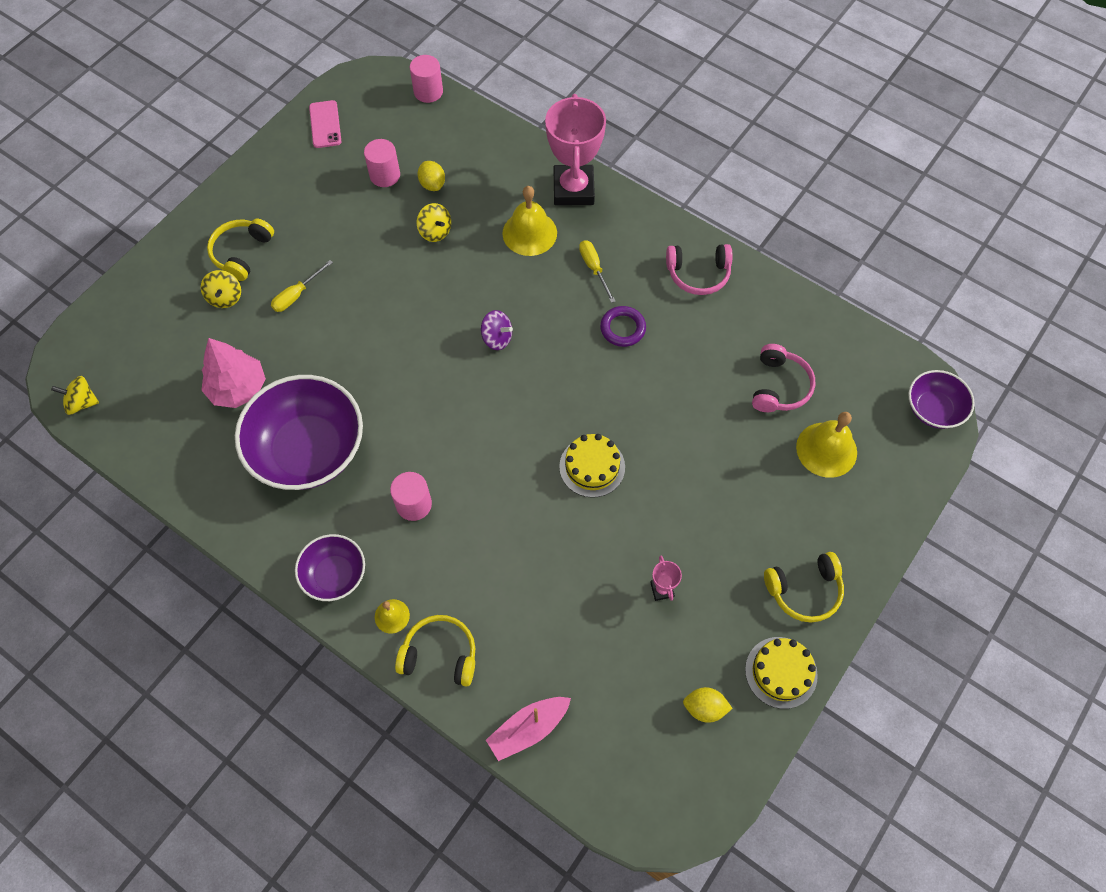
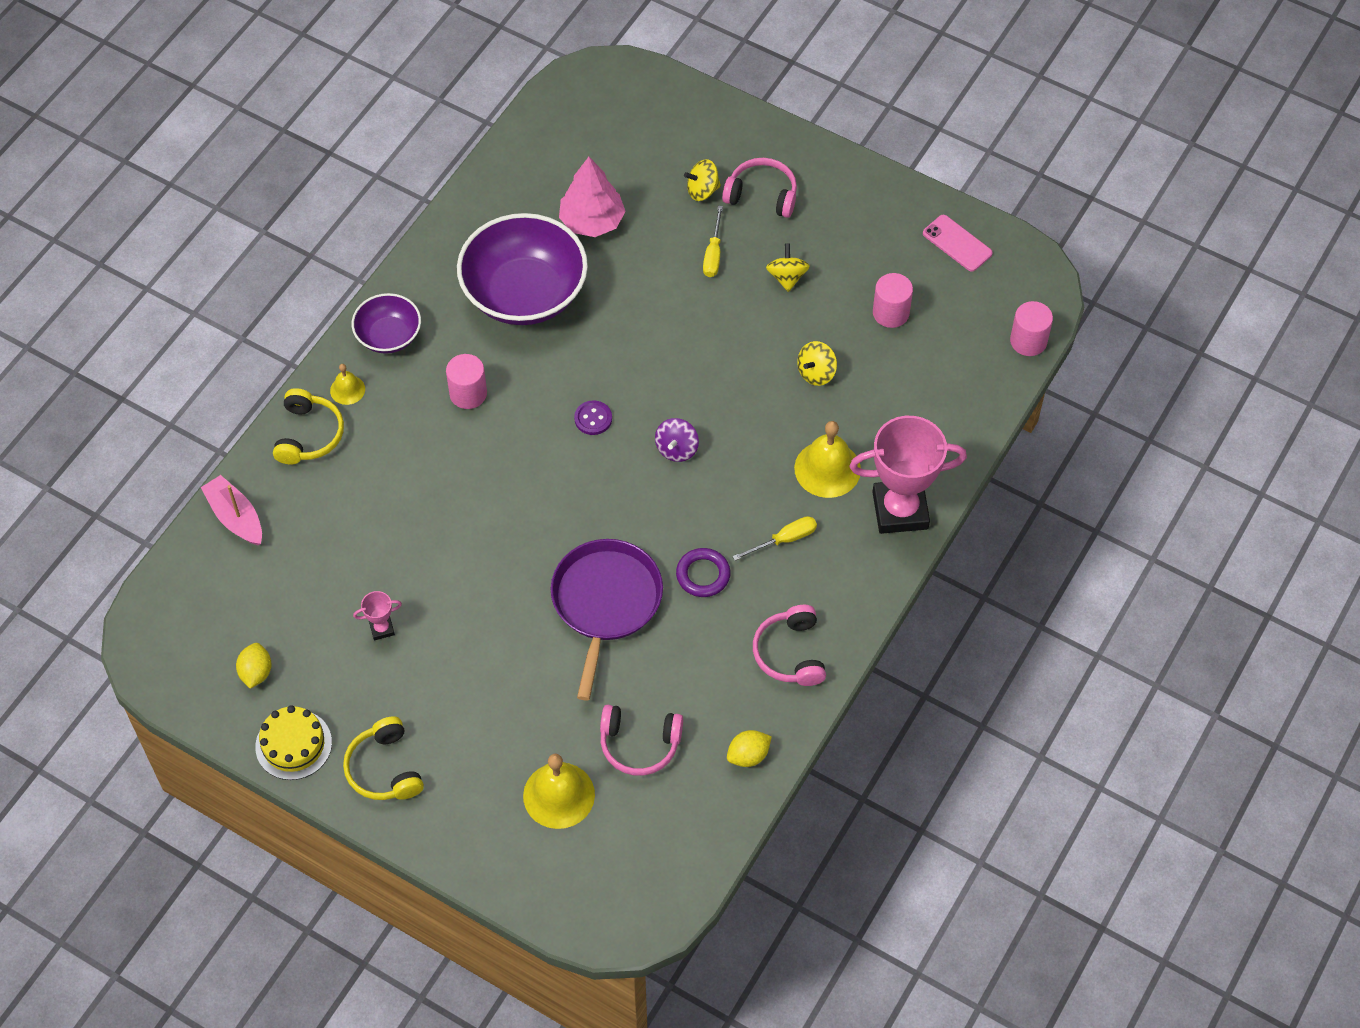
camera: 85 degrees right, 5 degrees down
yellow spinning top [51,376,99,415] -> yellow spinning top moved to [766,243,810,292]
yellow headphones [207,219,274,281] -> pink headphones [722,158,797,218]
yellow screwdriver [271,260,333,312] -> yellow screwdriver turned 120 degrees counterclockwise [703,206,723,277]
pink phone [309,100,341,148] -> pink phone turned 60 degrees clockwise [923,215,993,271]
yellow lemon [418,161,445,191] -> yellow lemon moved to [727,730,772,767]
yellow cake [559,434,625,498] -> none
purple bowl [908,370,975,429] -> none
none -> purple pan [551,539,663,701]
none -> purple button [574,400,612,435]

